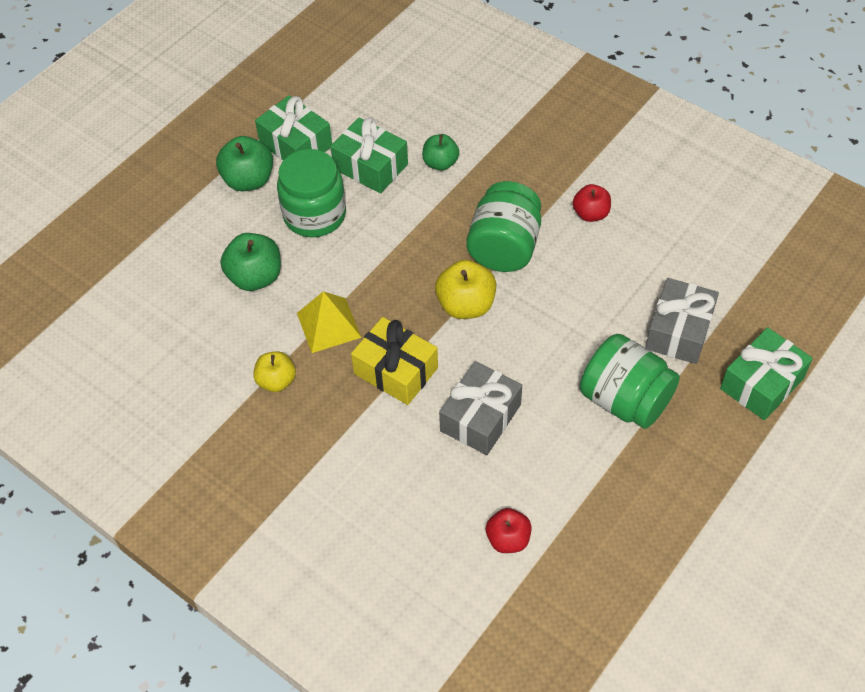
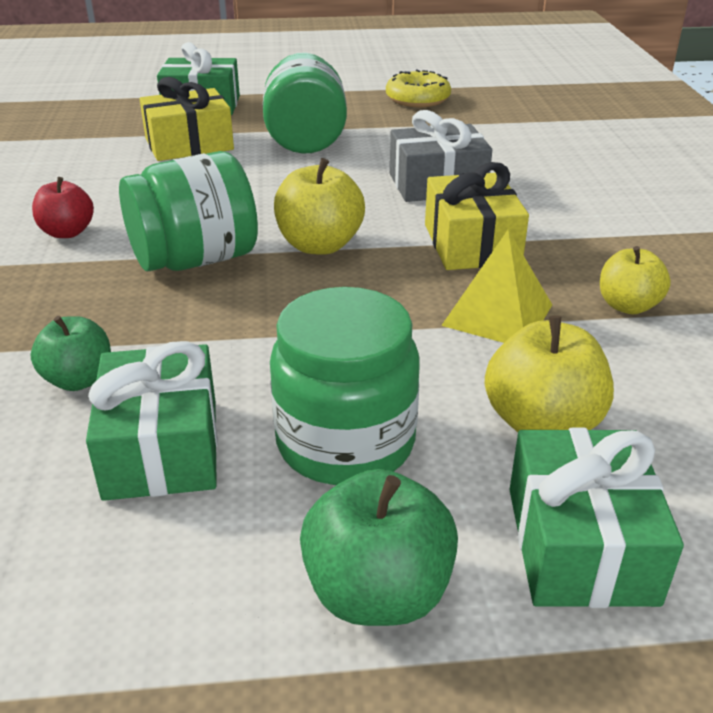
camera: 135 degrees left, 20 degrees down
green apple [221,233,281,291] -> yellow apple [485,315,614,432]
green gift [255,95,332,160] -> green gift moved to [509,428,684,608]
red apple [486,508,532,553] -> none
grey gift [645,278,719,364] -> yellow gift [140,77,234,161]
none -> yellow donut [386,69,451,107]

